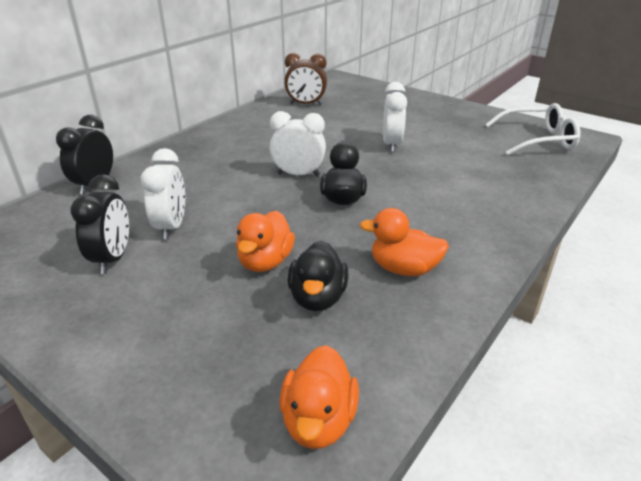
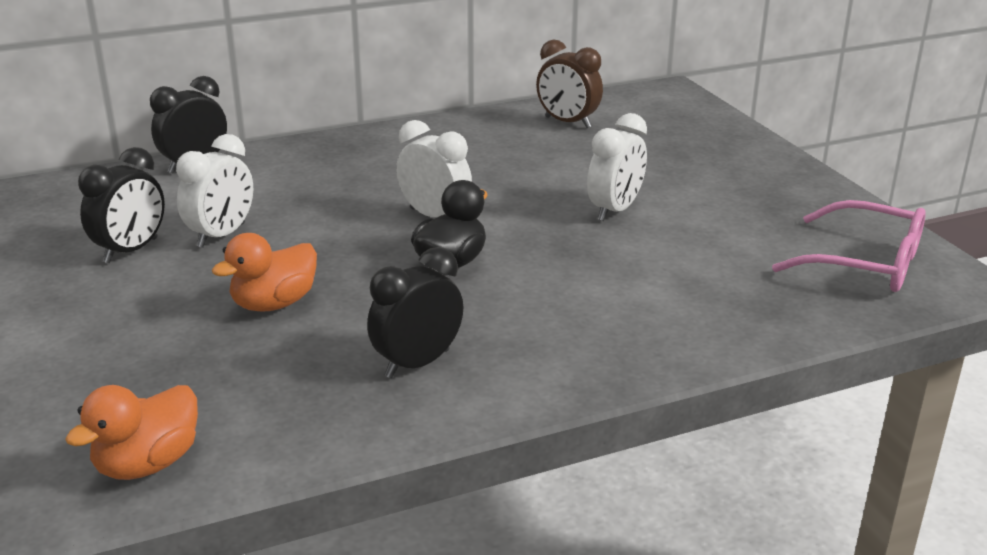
camera: 30 degrees right, 5 degrees down
black duck [288,241,348,311] -> none
orange duck [360,208,449,276] -> black clock [367,247,463,378]
white glasses [485,103,580,155] -> pink glasses [772,200,926,292]

